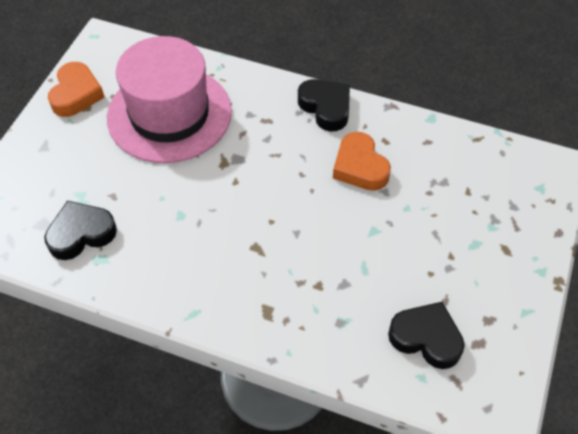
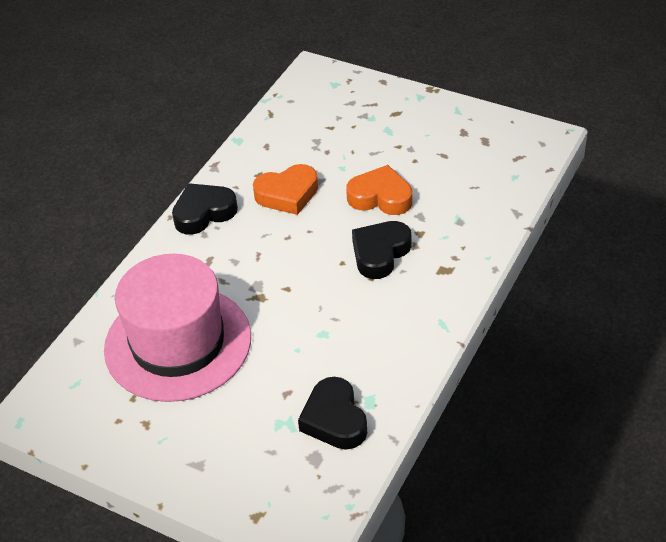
camera: 80 degrees left, 10 degrees down
orange heart [48,62,105,117] -> orange heart moved to [346,165,412,215]
black heart [388,302,465,369] -> black heart moved to [352,221,411,279]

